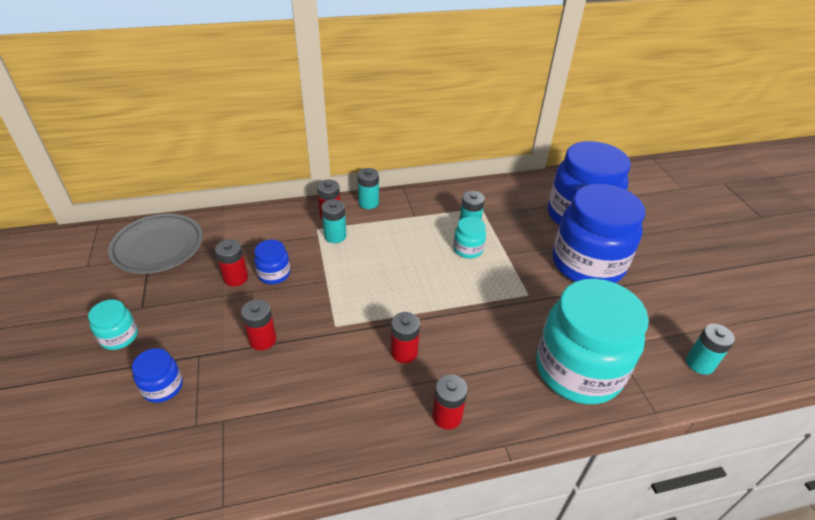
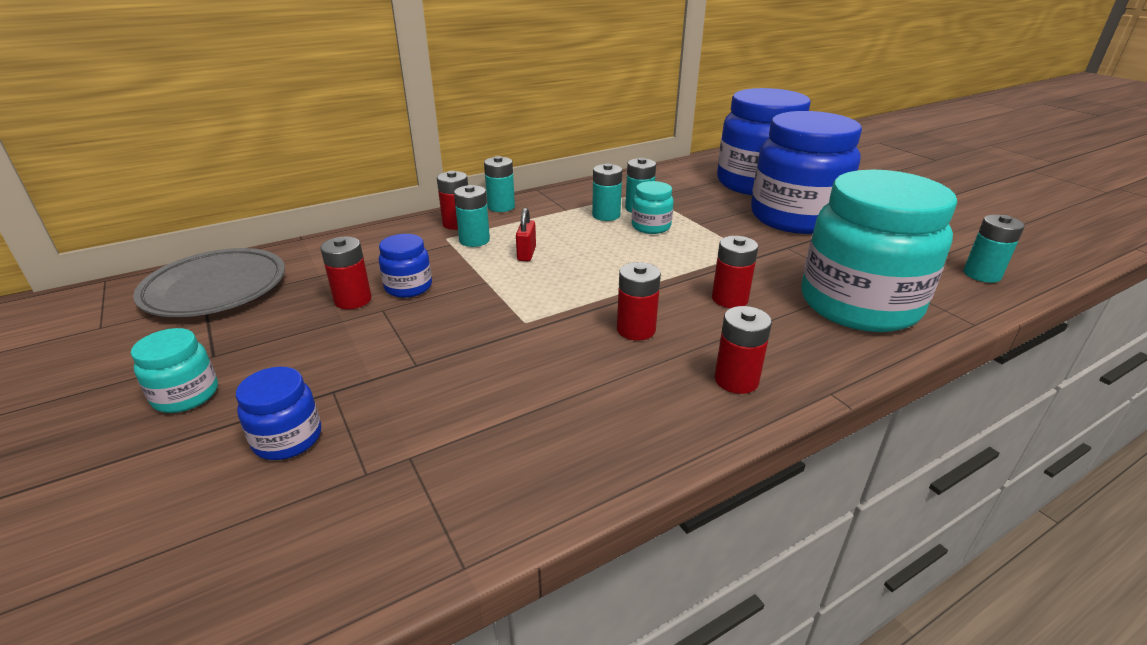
camera: 15 degrees left, 10 degrees down
red battery [241,299,276,351] -> red battery moved to [712,236,758,308]
none -> red padlock [516,208,536,261]
none -> turquoise battery [592,163,622,221]

